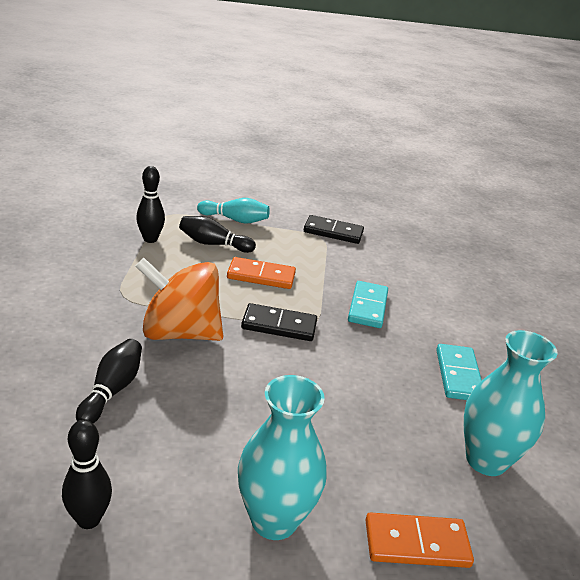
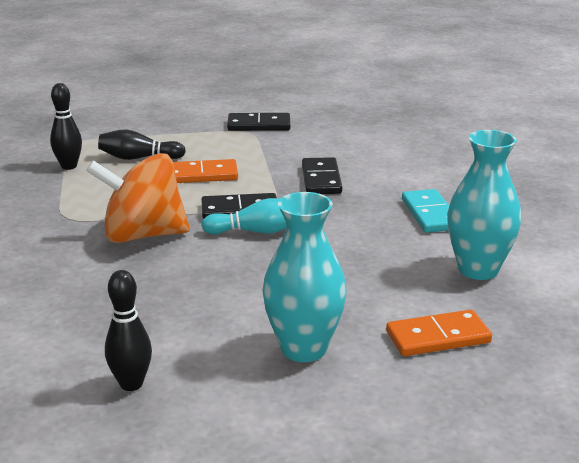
camera: 10 degrees left, 5 degrees down
black bowling pin [76,339,142,423] -> none
turquoise bowling pin [197,198,270,224] -> turquoise bowling pin moved to [201,198,287,234]
turquoise domino [348,281,388,328] -> black domino [302,157,342,194]

